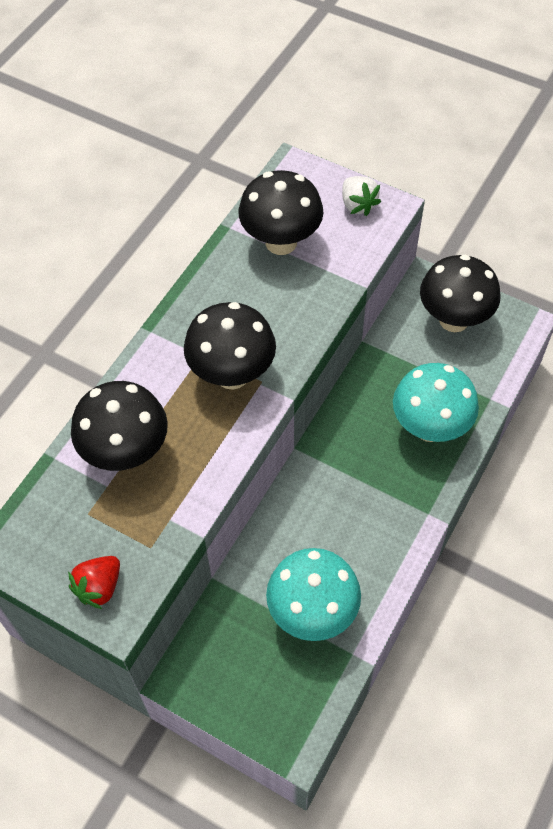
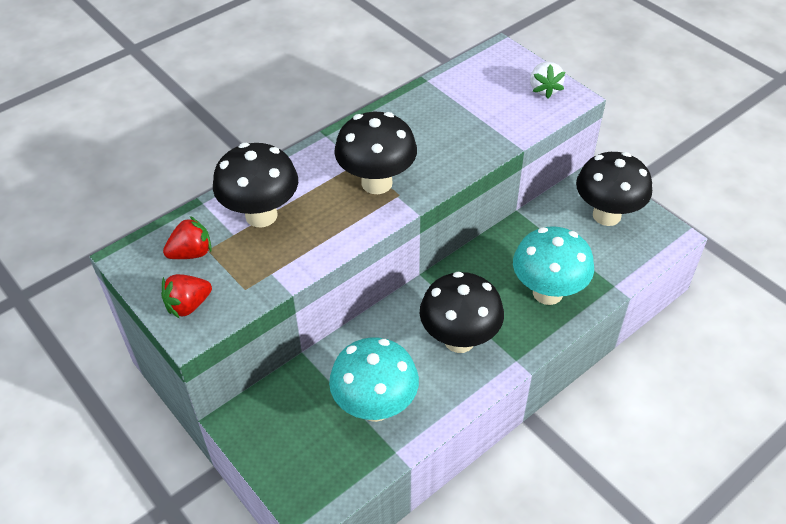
camera: 20 degrees right, 10 degrees down
black mushroom [238,170,323,255] -> black mushroom moved to [420,272,504,353]
none -> red strawberry [163,216,212,259]

